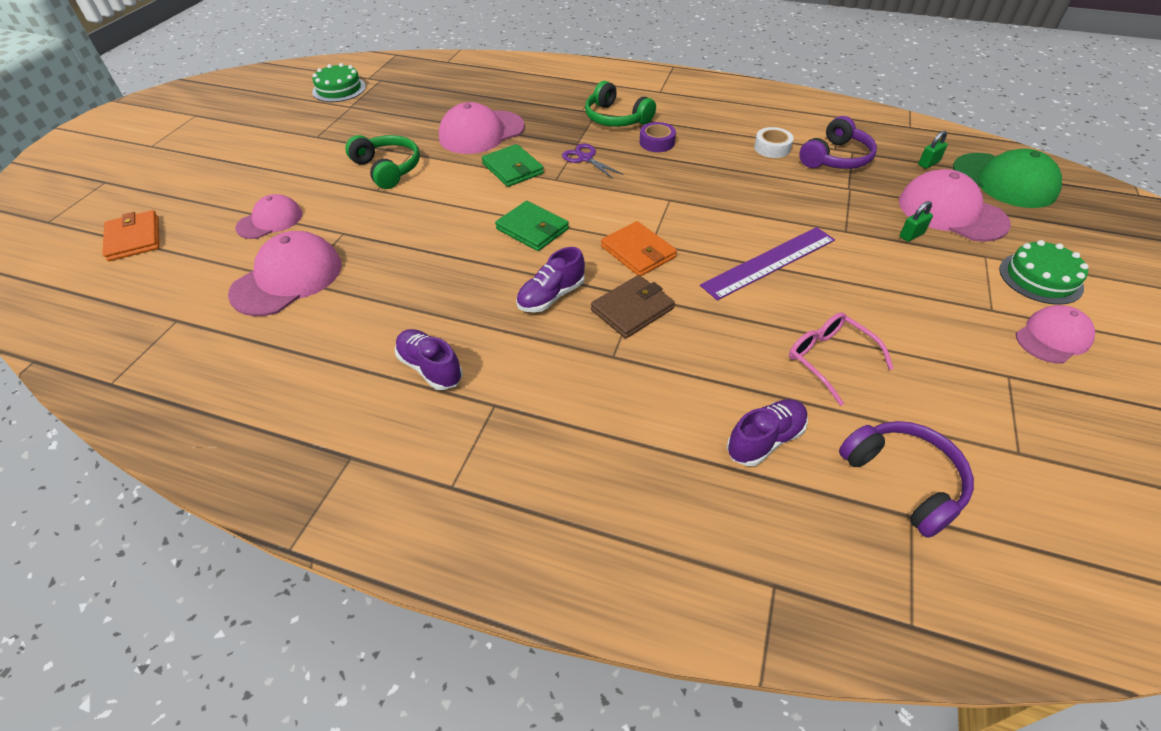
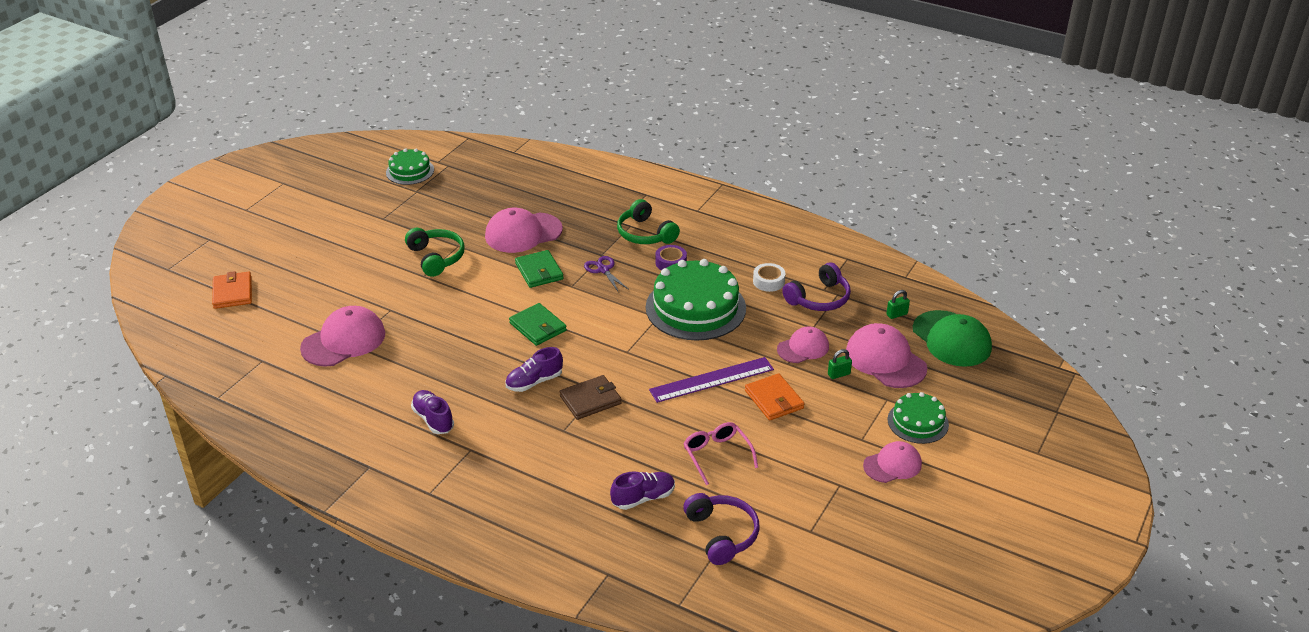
camera: 10 degrees right, 10 degrees down
pink cap [236,194,302,239] -> pink cap moved to [777,326,829,363]
orange wallet [601,221,677,276] -> orange wallet moved to [745,373,805,420]
none -> green cake [646,259,746,340]

